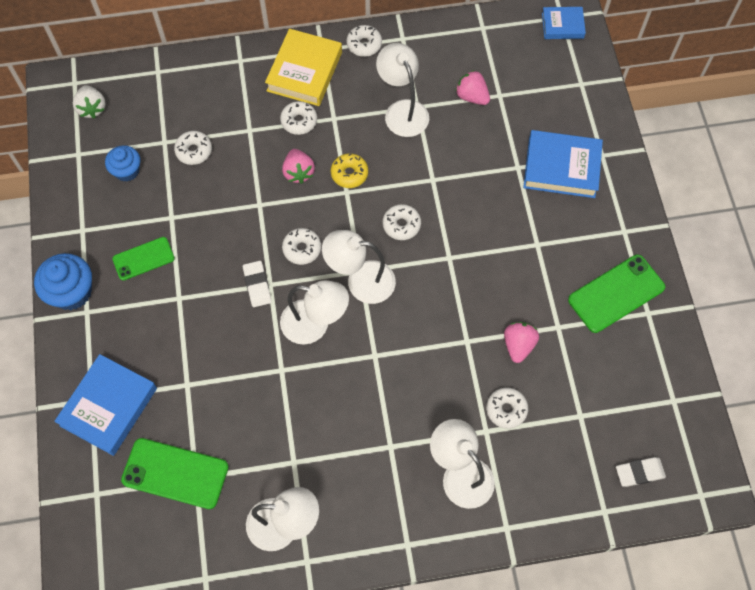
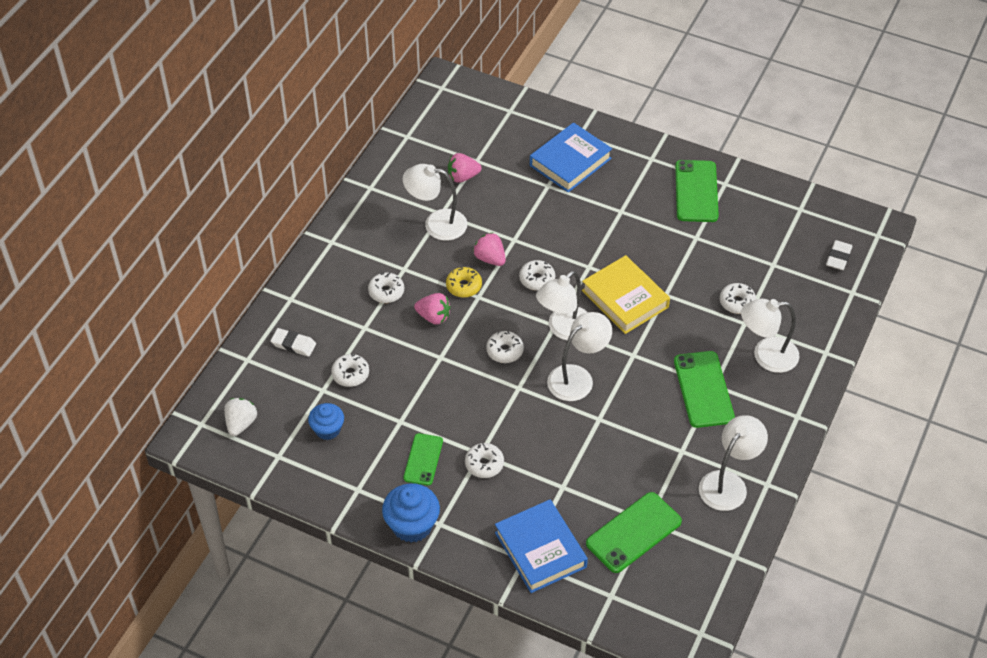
camera: 55 degrees left, 15 degrees down
white strawberry [73,85,106,119] -> white strawberry turned 90 degrees counterclockwise [224,398,257,436]
white eraser [243,261,272,307] -> white eraser moved to [271,328,316,357]
yellow book [265,29,342,106] -> yellow book moved to [582,255,670,334]
white donut [346,25,382,57] -> white donut moved to [465,443,504,478]
pink strawberry [504,322,539,363] -> pink strawberry moved to [473,232,506,266]
blue book [542,7,586,39] -> none
none -> green phone [674,351,735,428]

